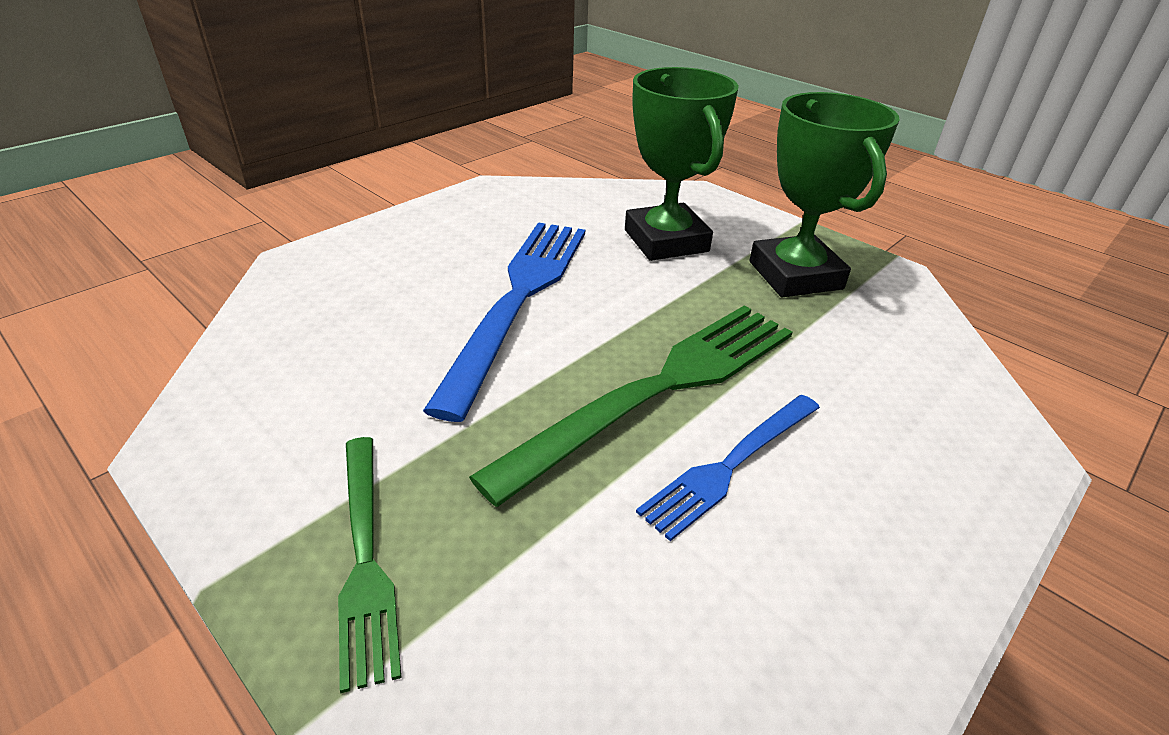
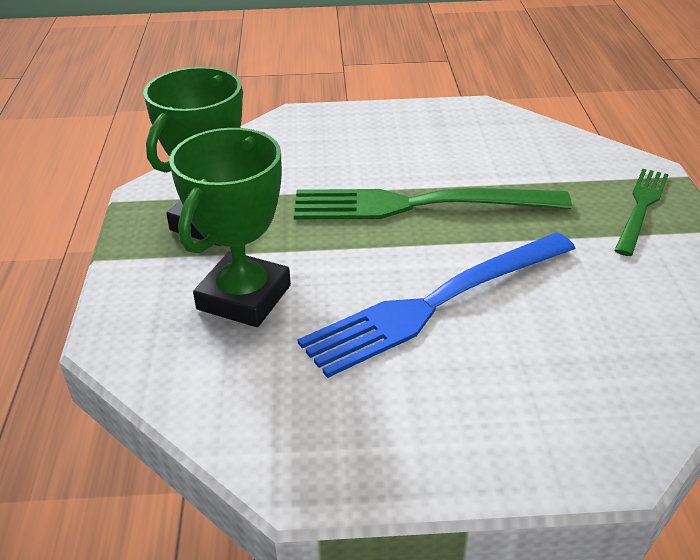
camera: 135 degrees left, 0 degrees up
blue fork [636,395,820,541] -> none

